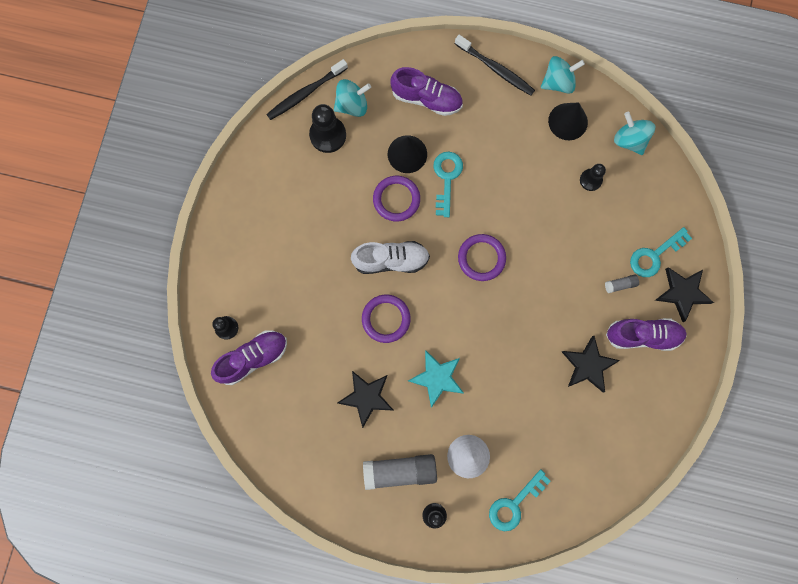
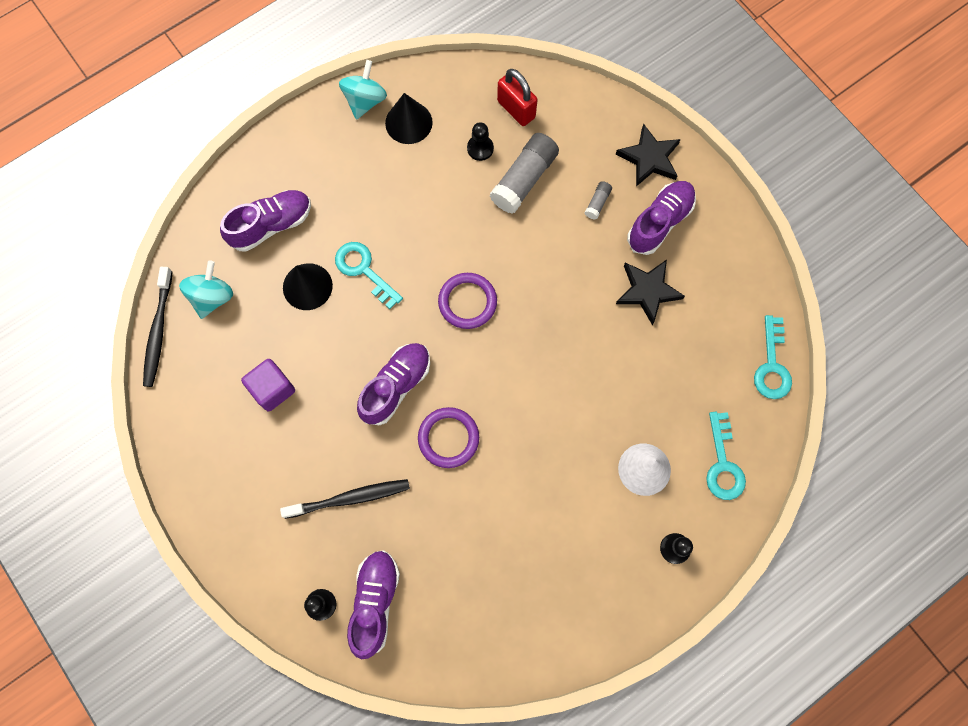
camera: 50 degrees left, 5 degrees down
black pawn [309,104,346,153] -> none
black star [338,371,394,428] -> none
white shoe [351,241,430,274] -> purple shoe [357,343,430,425]
grey glue stick [363,454,437,490] -> grey glue stick moved to [490,133,559,214]
purple ring [373,176,420,221] -> none
turquoise star [408,350,464,408] -> none
black toothbrush [455,35,535,96] -> black toothbrush moved to [280,479,410,519]
turquoise spinning top [614,112,655,155] -> none
turquoise key [630,227,692,277] -> turquoise key moved to [754,315,792,399]
none -> purple cube [241,359,295,412]
none -> red padlock [497,69,537,126]

